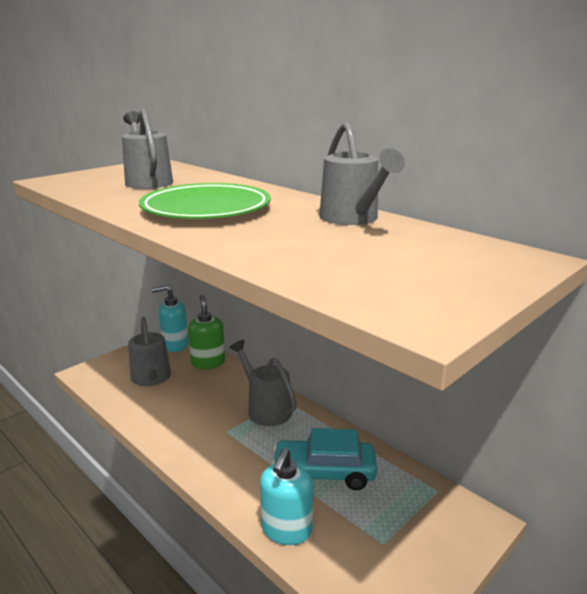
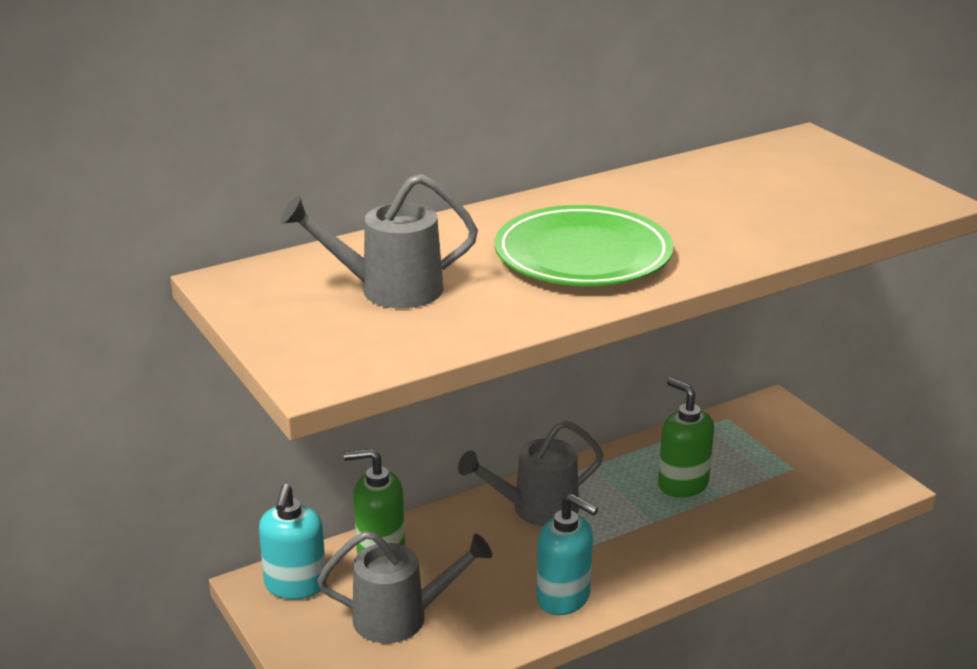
camera: 75 degrees left, 5 degrees up
turquoise soap dispenser [260,448,313,545] -> turquoise soap dispenser moved to [536,494,598,615]
turquoise car [271,428,377,490] -> green soap dispenser [658,378,714,498]
grey watering can [319,122,405,225] -> none

